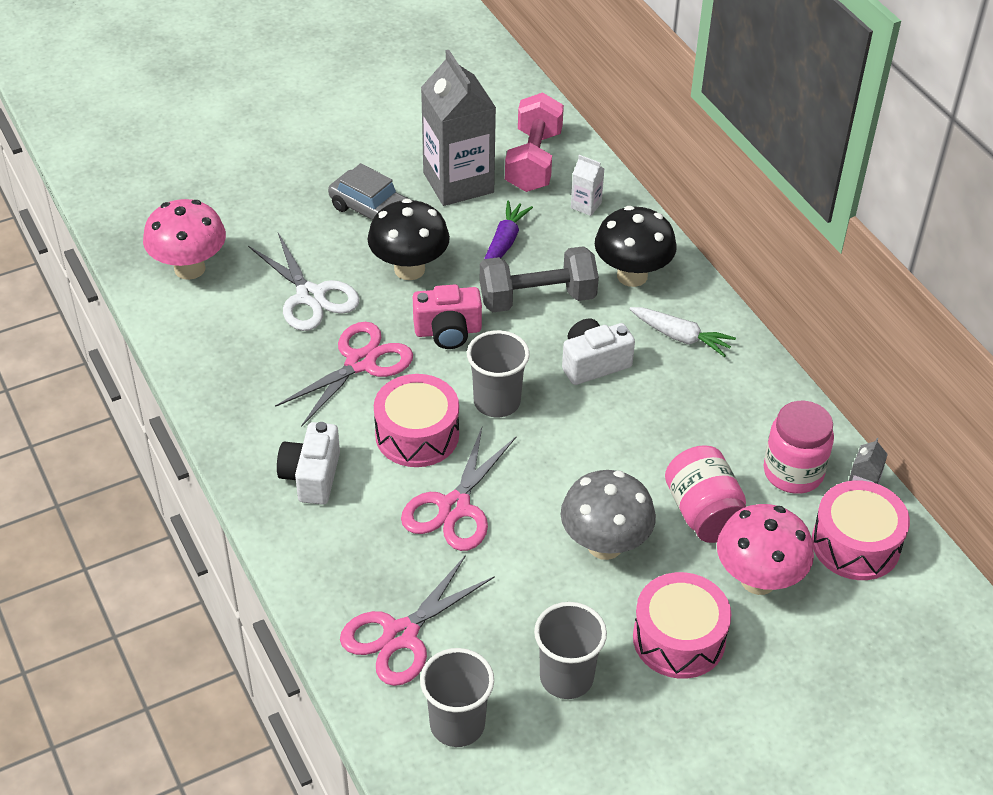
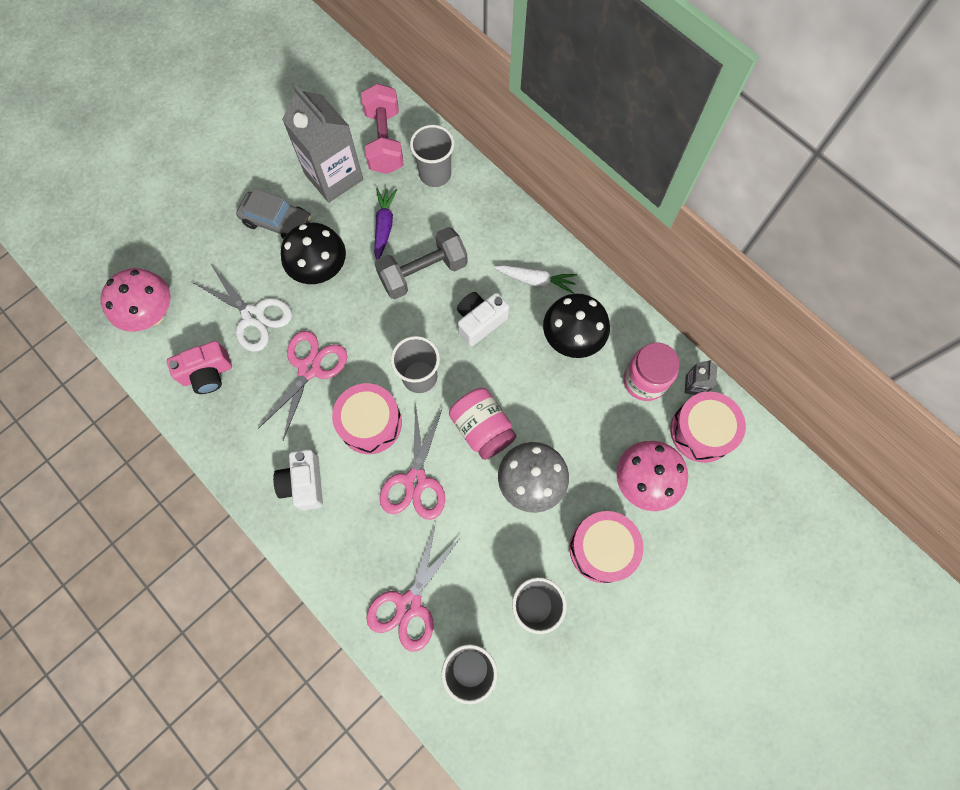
camera: 15 degrees left, 25 degrees up
pink camera [413,284,482,349] -> pink camera moved to [167,341,232,394]
white carton [571,155,605,216] -> grey cup [410,125,454,187]
black mushroom [595,206,677,287] -> black mushroom moved to [543,293,610,358]
pink jar [665,445,746,543] -> pink jar moved to [449,388,517,460]

